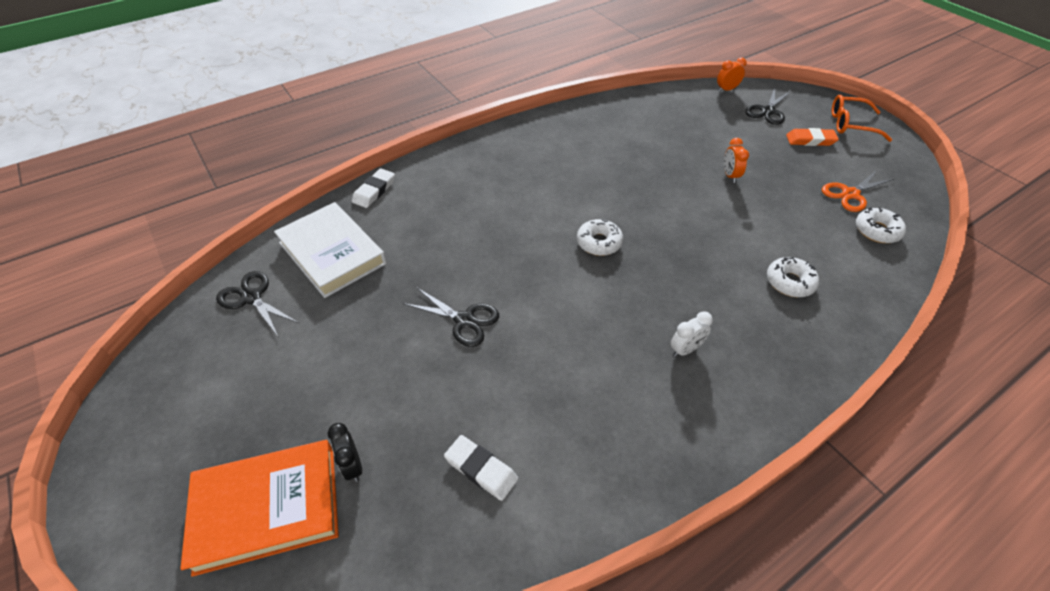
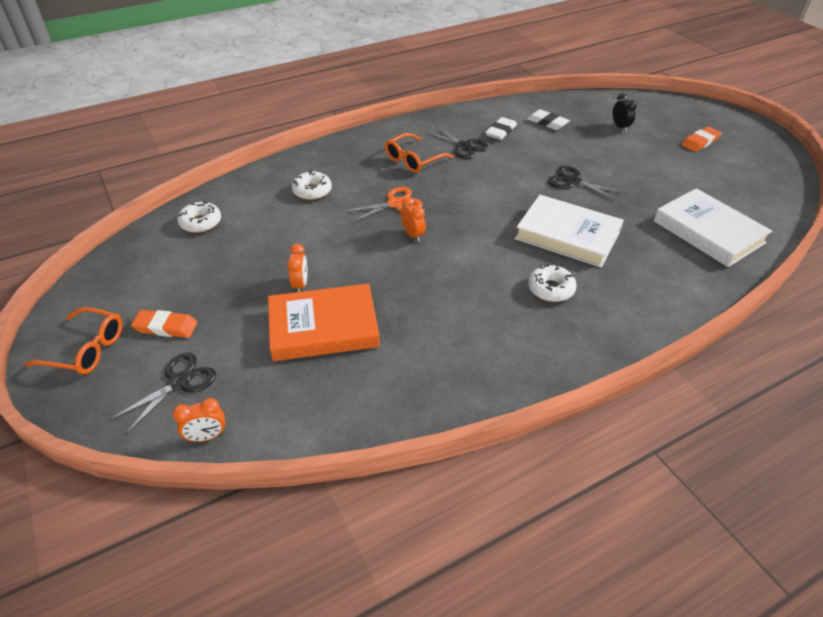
camera: 175 degrees left, 5 degrees down
orange book [180,440,339,577] -> orange book moved to [268,284,380,361]
black scissors [216,271,299,336] -> black scissors moved to [424,125,488,159]
white eraser [352,168,395,208] -> white eraser moved to [485,117,517,140]
white donut [577,219,623,256] -> white donut moved to [528,264,577,302]
white clock [670,311,713,357] -> orange glasses [385,133,454,173]
orange scissors [822,169,894,212] -> orange scissors moved to [343,187,422,223]
none -> orange clock [401,197,426,242]
none -> white book [515,195,624,267]
none -> orange eraser [682,126,722,152]

